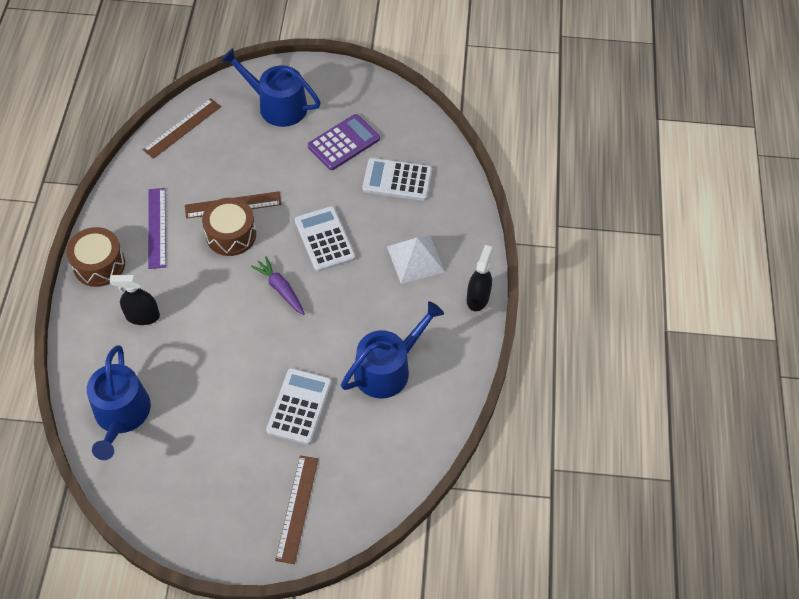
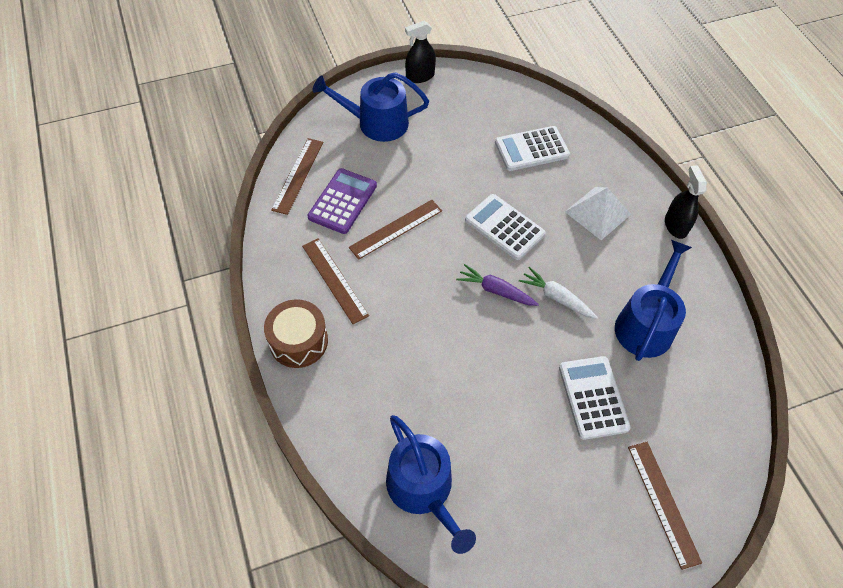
camera: 25 degrees left, 0 degrees up
black spray bottle [110,275,160,325] -> black spray bottle moved to [405,21,436,83]
purple ruler [148,188,166,269] -> brown ruler [302,239,369,324]
brown drum [202,198,256,256] -> none
purple calculator [308,114,380,170] -> purple calculator moved to [308,168,377,234]
none -> white carrot [519,267,598,319]

